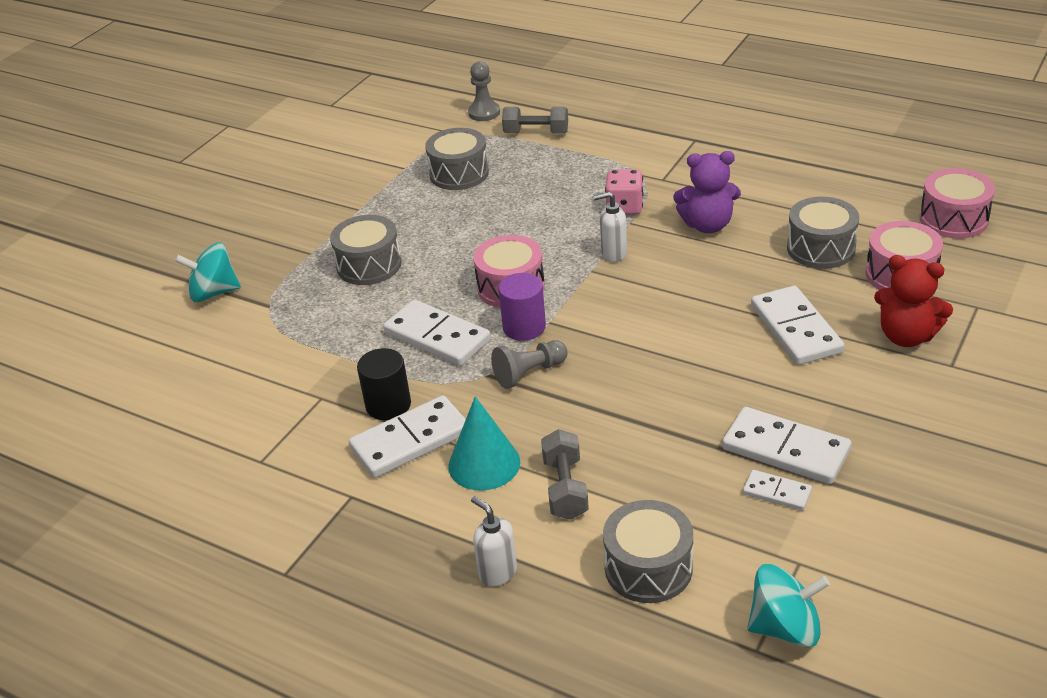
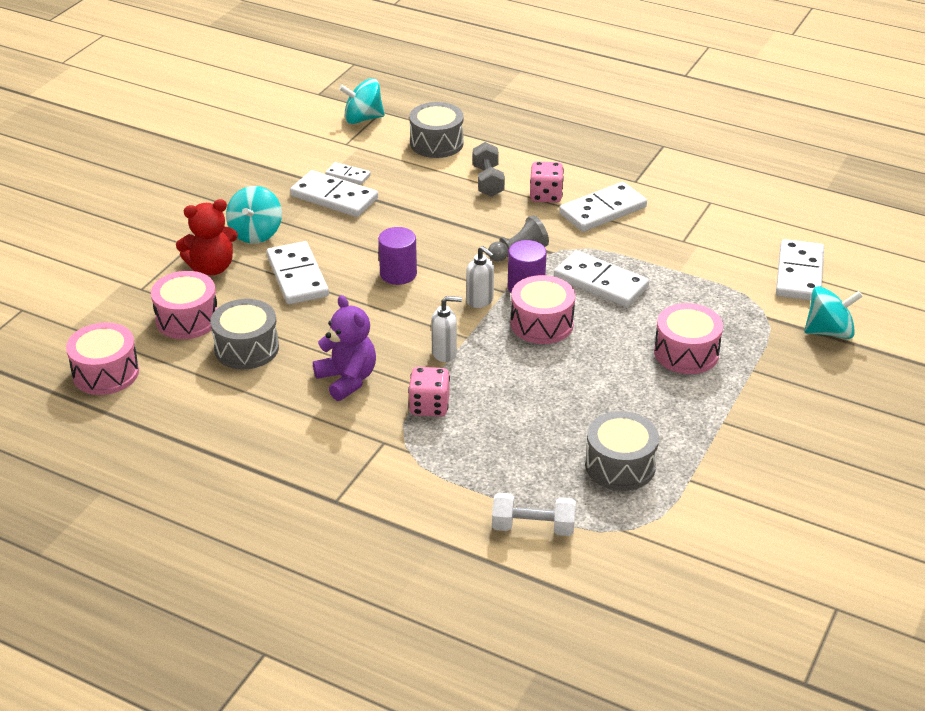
camera: 175 degrees right, 0 degrees up
grey drum [330,215,402,285] -> pink drum [654,303,723,374]
black cylinder [357,348,411,420] -> none
turquoise cone [448,396,520,491] -> pink dice [530,161,564,203]
grey pawn [468,61,500,121] -> none
white soap dispenser [471,496,517,586] -> white soap dispenser moved to [466,246,494,308]
grey dumbbell [502,107,568,134] -> white dumbbell [492,493,576,536]
purple teddy bear [673,151,741,233] -> purple teddy bear turned 60 degrees clockwise [313,295,376,401]
red teddy bear [874,255,953,347] -> red teddy bear turned 135 degrees clockwise [176,199,238,275]
none -> turquoise spinning top [226,186,282,243]
none -> purple cylinder [378,227,417,285]
none -> white domino [776,239,824,300]

